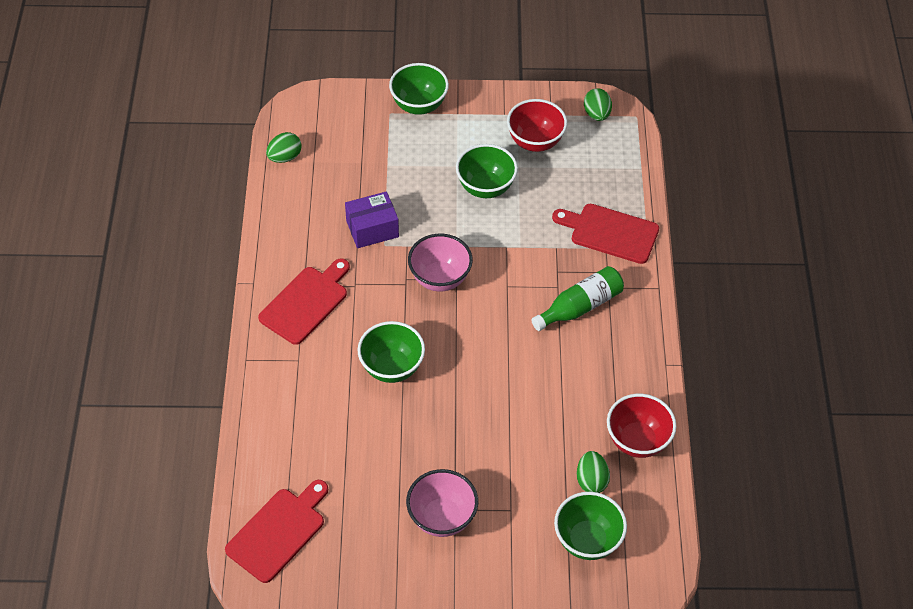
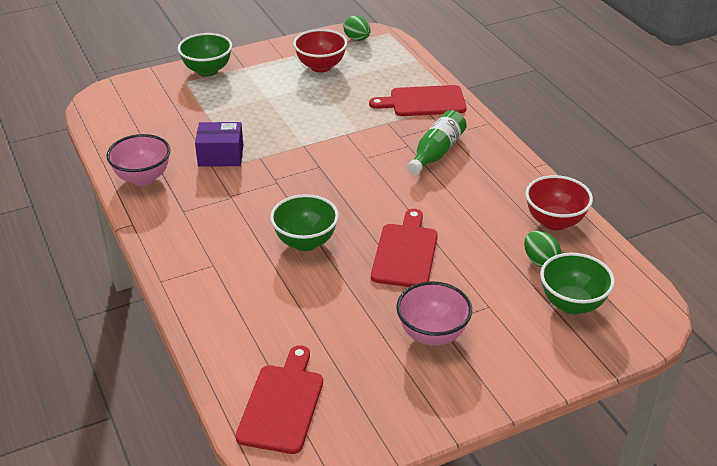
camera: 25 degrees left, 15 degrees down
red cutting board [258,259,350,345] -> red cutting board moved to [371,209,438,287]
green egg [266,132,302,163] -> none
purple box [345,191,399,248] -> purple box turned 45 degrees clockwise [195,122,243,167]
pink bowl [408,234,473,292] -> pink bowl moved to [106,134,170,186]
green bowl [456,144,518,198] -> none

